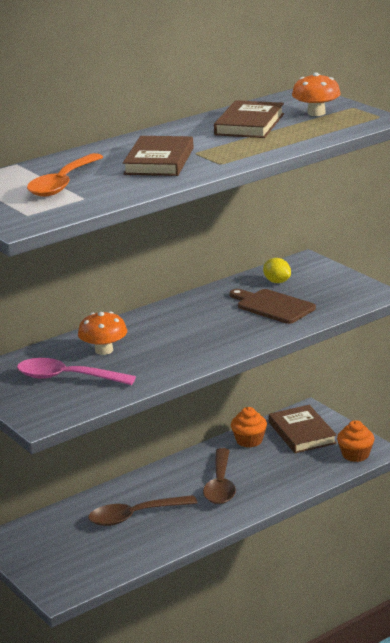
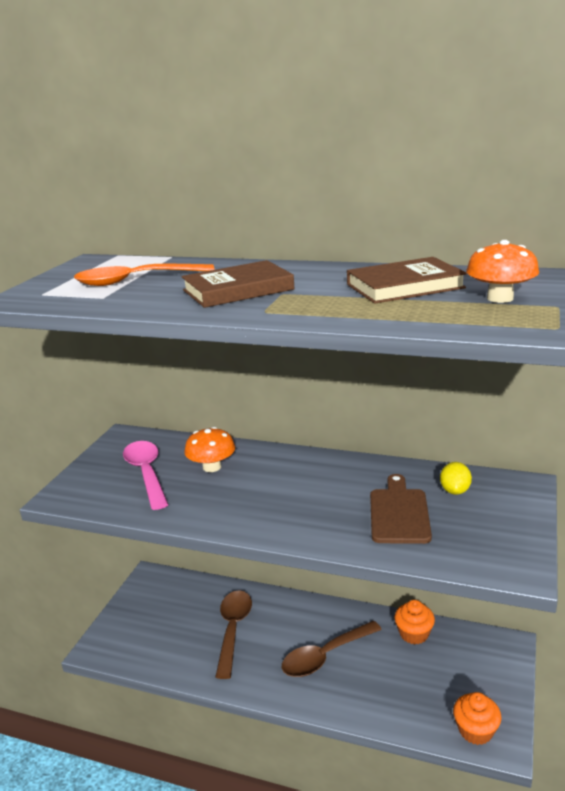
camera: 55 degrees right, 0 degrees up
brown spoon [88,495,197,526] -> brown spoon turned 60 degrees clockwise [215,591,252,679]
brown book [269,405,337,453] -> none

